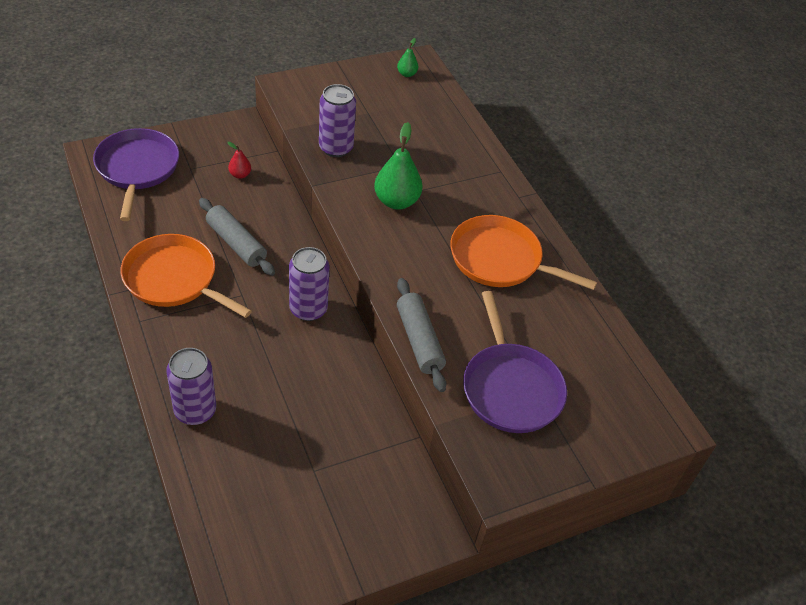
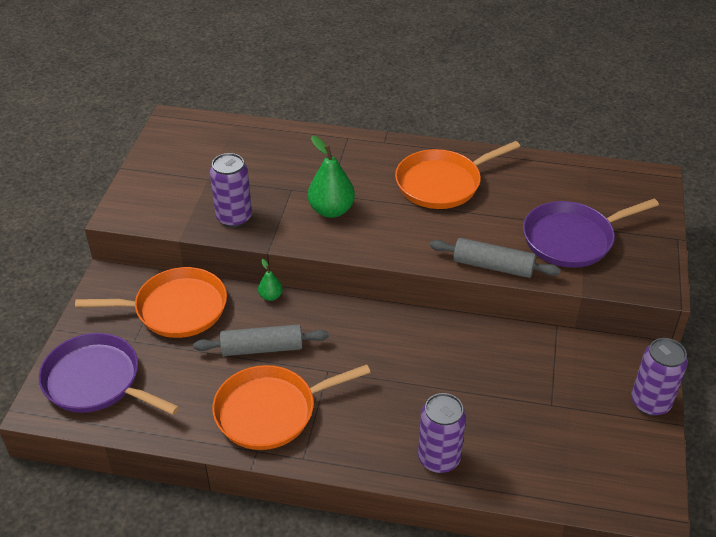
camera: 50 degrees left, 5 degrees down
red pear [228,142,251,179] -> orange pan [75,267,227,338]
purple can [289,247,329,321] -> purple can moved to [631,338,688,416]
green pear [397,38,418,77] -> green pear moved to [258,259,283,301]
purple pan [463,291,567,433] -> purple pan turned 135 degrees clockwise [523,199,659,268]

